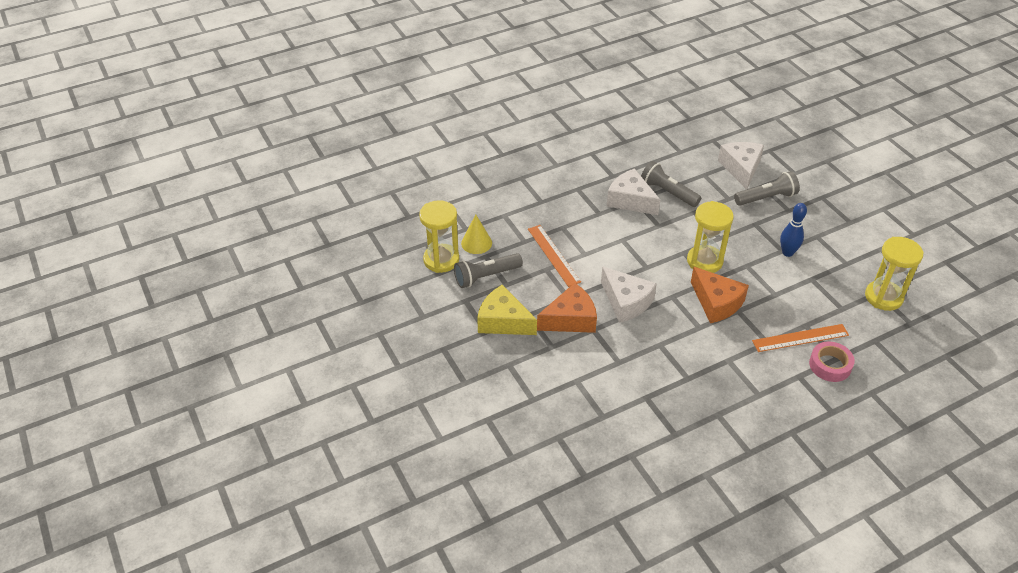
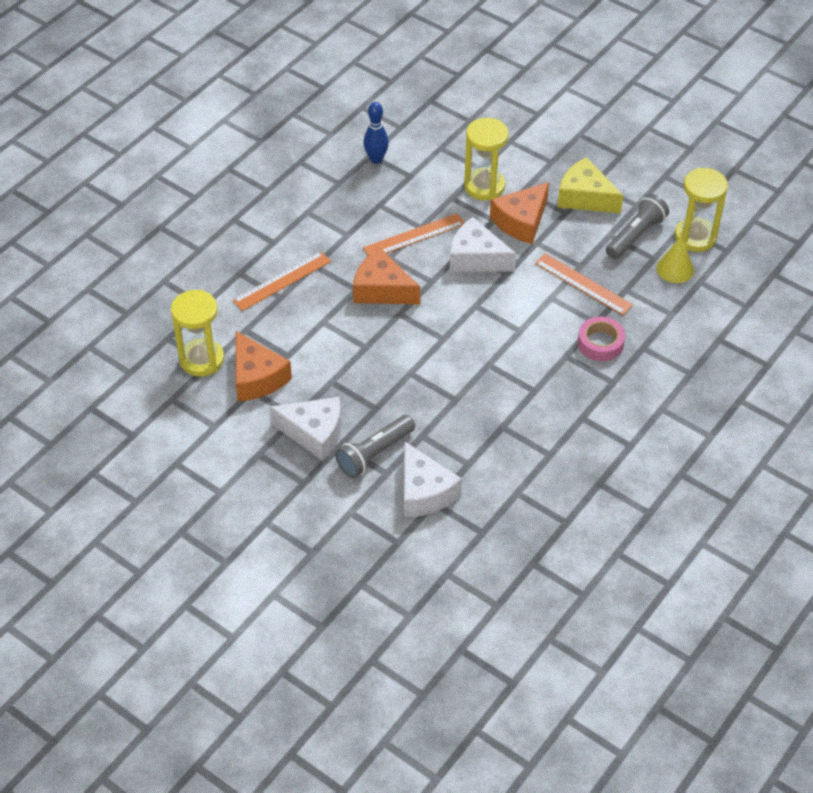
camera: 155 degrees right, 5 degrees up
yellow cheese [477,285,537,335] -> yellow cheese turned 150 degrees counterclockwise [557,157,623,213]
white cheese [607,168,660,215] -> white cheese moved to [269,397,341,461]
grey flashlight [641,161,701,207] -> none
yellow hourglass [687,201,734,273] -> yellow hourglass moved to [464,118,509,200]
blue bowling pin [780,203,807,257] -> blue bowling pin moved to [363,102,389,164]
pink tape [809,341,855,382] -> pink tape moved to [578,317,625,361]
none -> orange cheese [236,331,292,402]
none -> orange ruler [363,213,464,256]

